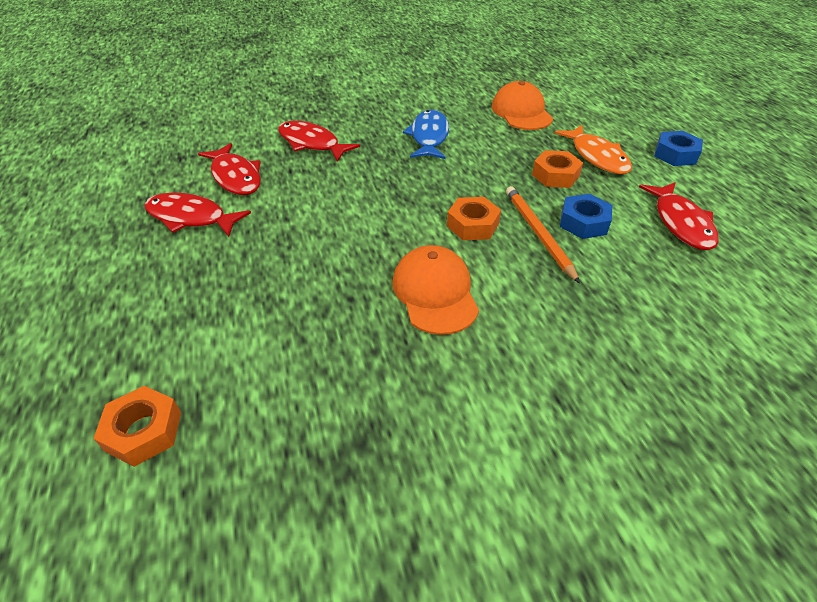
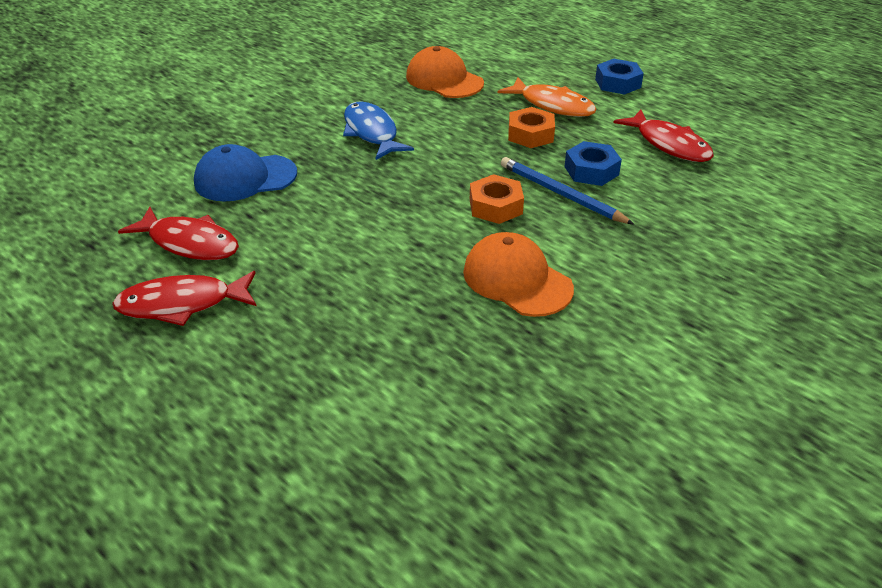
camera: 30 degrees left, 5 degrees down
orange nut [93,386,181,467] -> none
red fish [278,121,360,162] -> blue cap [194,144,297,202]
orange pencil [506,186,580,283] -> blue pencil [501,157,634,224]

